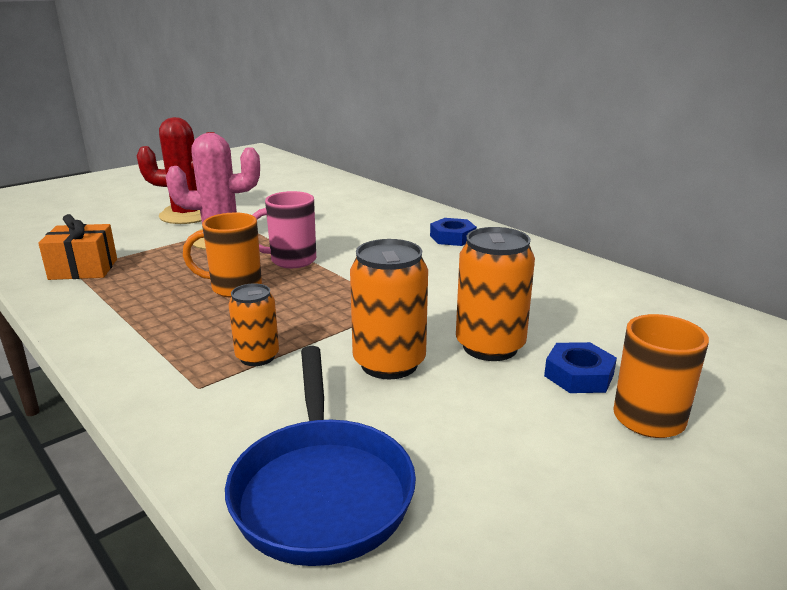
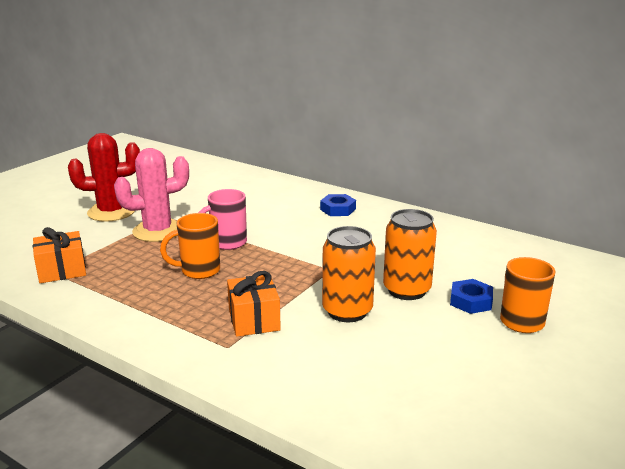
camera: 15 degrees left, 0 degrees up
blue pan [225,346,416,566] -> none
orange can [229,283,279,366] -> orange gift [227,271,281,337]

